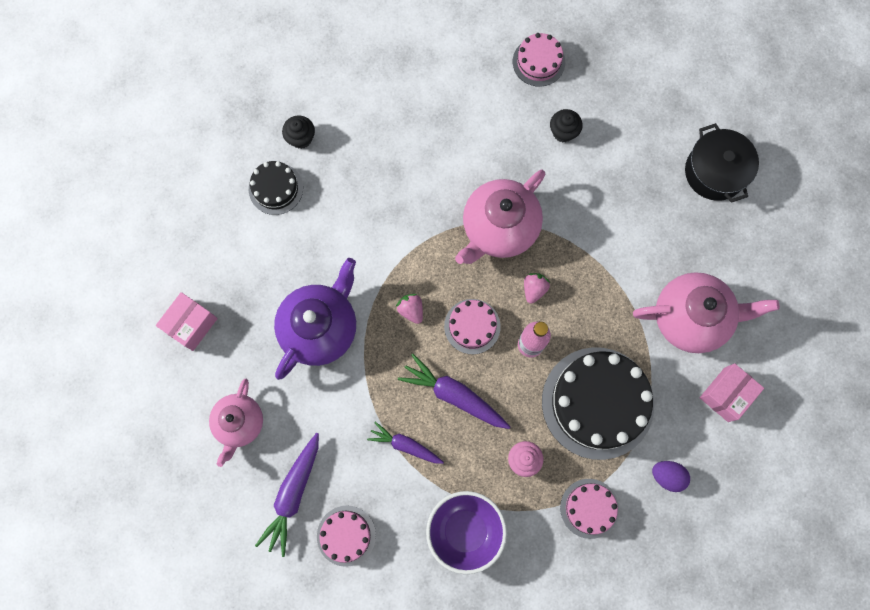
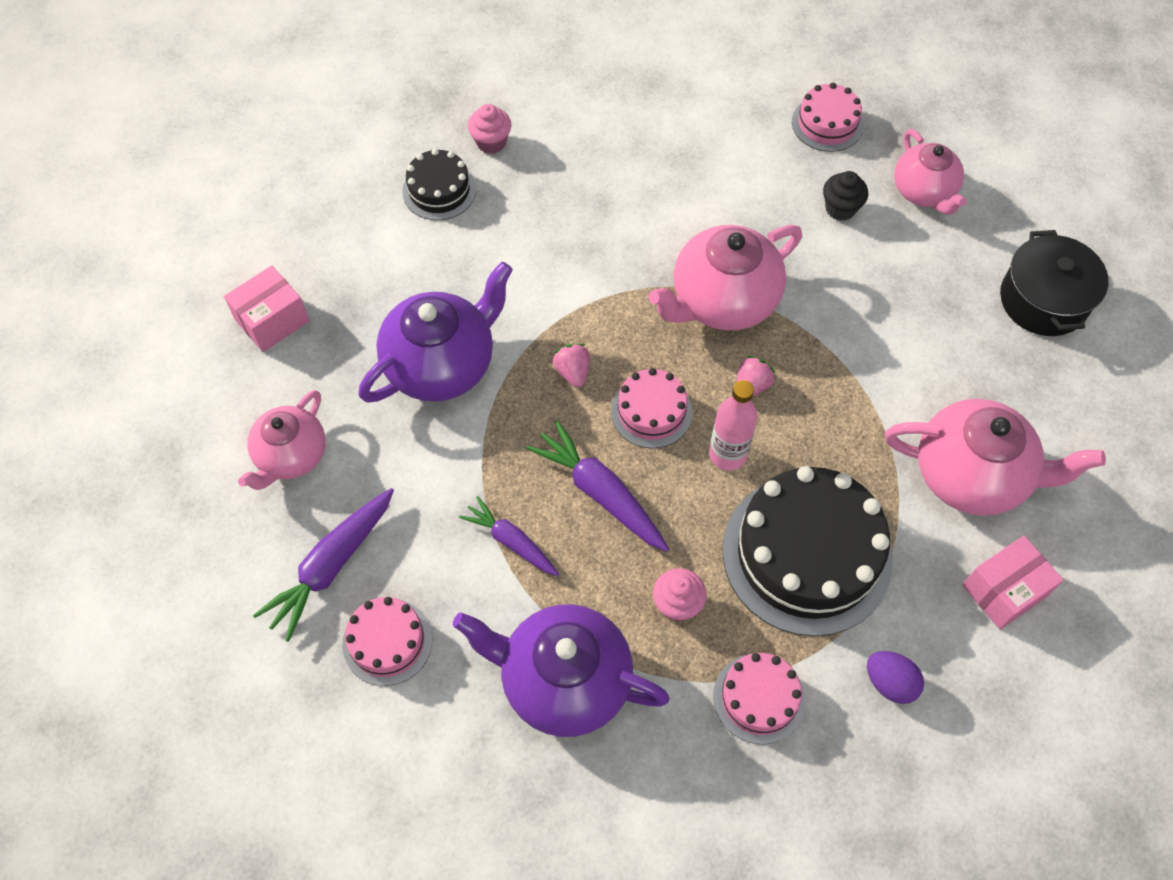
camera: 15 degrees right, 15 degrees down
black cupcake [282,115,315,149] -> pink cupcake [468,104,511,154]
purple bowl [426,491,507,574] -> purple teapot [453,604,670,737]
none -> pink teapot [894,129,967,215]

